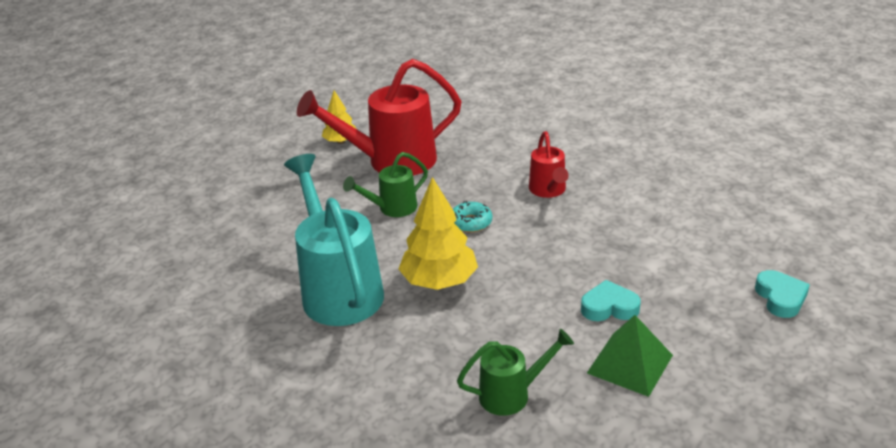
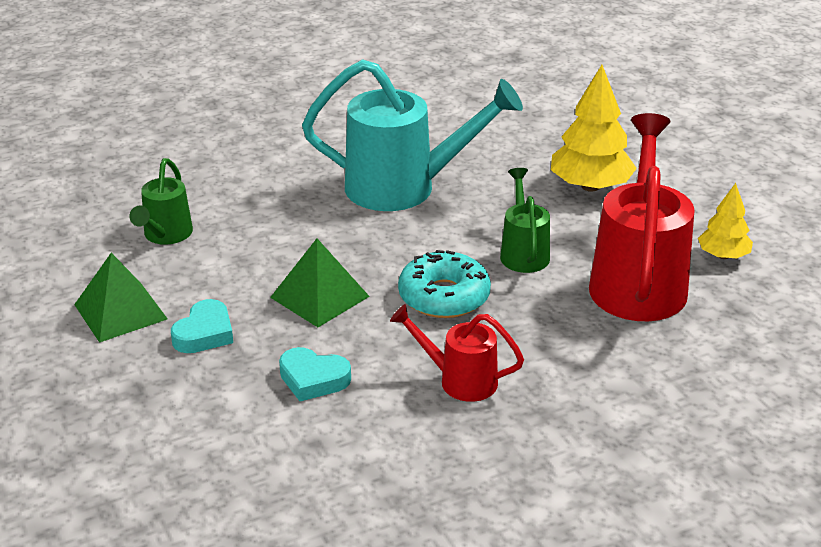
camera: 115 degrees right, 0 degrees up
yellow tree [398,177,478,290] -> yellow tree moved to [551,65,637,192]
turquoise donut [453,201,492,233] -> turquoise donut [398,250,491,318], size x1.60
turquoise heart [755,270,810,318] -> turquoise heart moved to [279,347,351,401]
none -> green pyramid [270,239,370,327]

